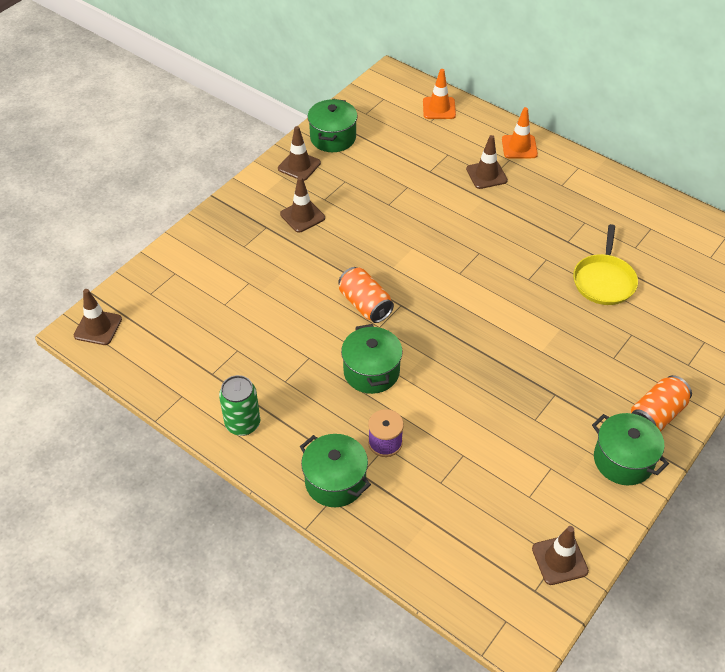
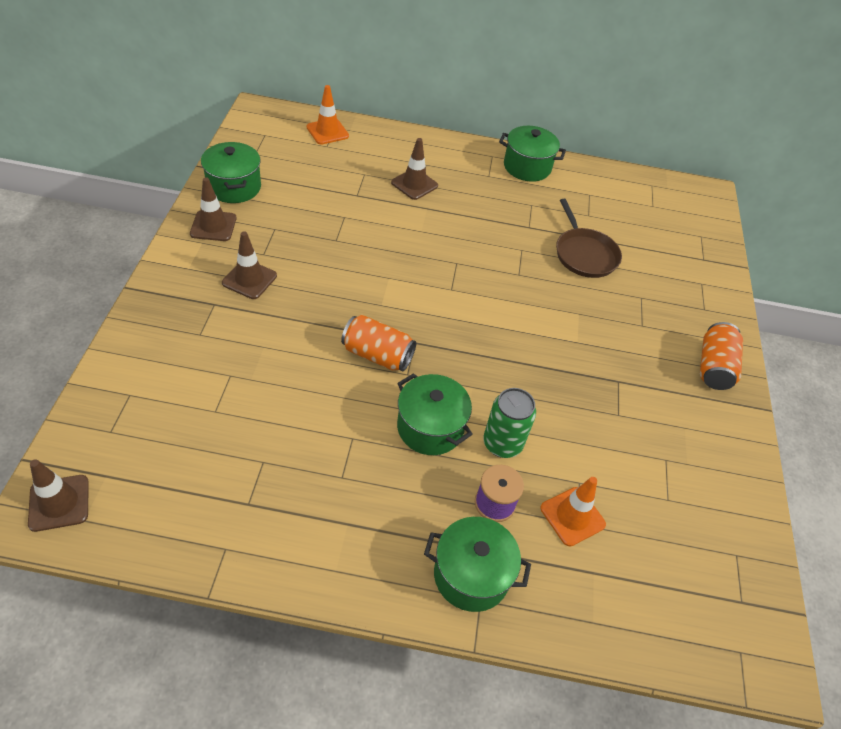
camera: 35 degrees left, 0 degrees up
green can [219,375,260,436] -> green can moved to [483,388,536,458]
orange traffic cone [502,107,538,159] -> orange traffic cone moved to [540,477,606,547]
brown traffic cone [532,526,589,585] -> none
yellow pan [573,224,638,305] -> brown pan [556,199,622,278]
green pot [592,413,669,485] -> green pot moved to [499,126,566,182]

